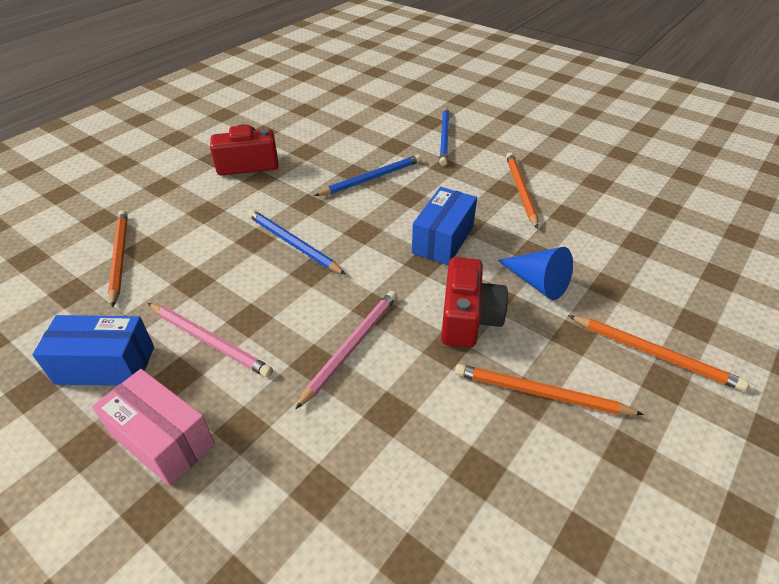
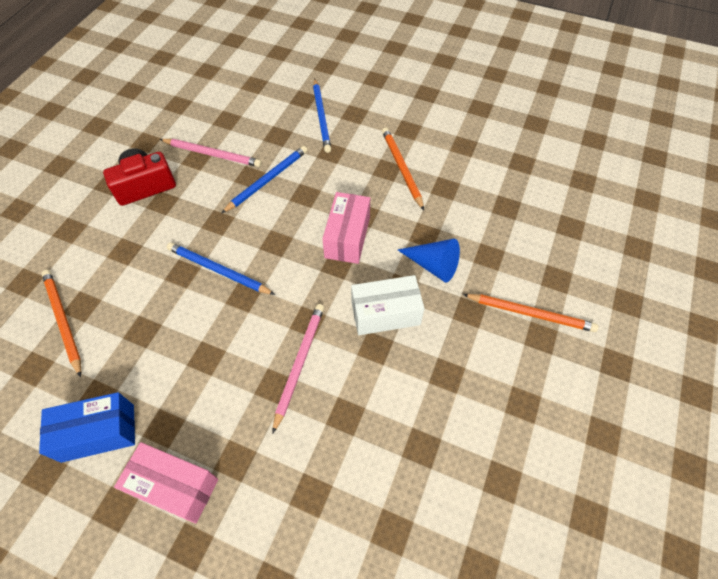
camera: 15 degrees left, 15 degrees up
pink pencil [148,303,273,377] -> pink pencil moved to [160,139,262,167]
blue box [412,187,477,265] -> pink box [322,192,370,264]
red camera [441,257,508,348] -> white box [351,275,425,335]
orange pencil [455,364,644,415] -> none

